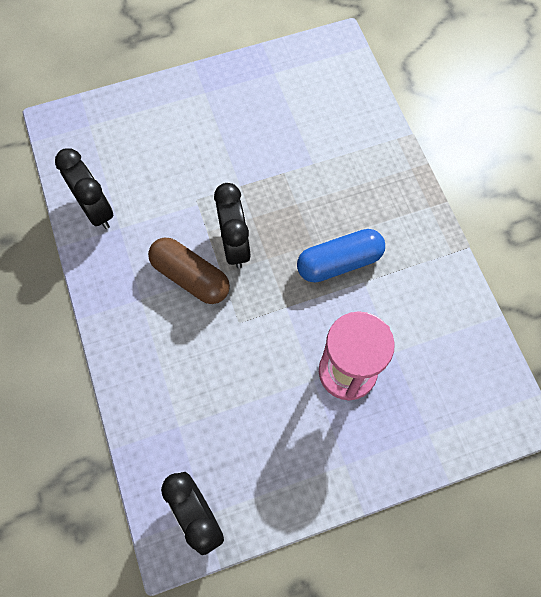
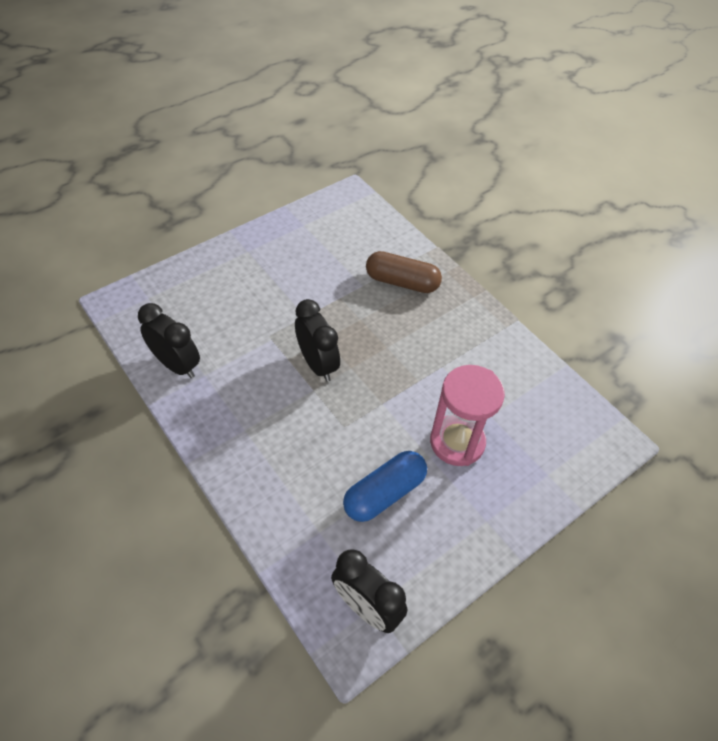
camera: 20 degrees left, 15 degrees down
brown capsule [148,237,230,304] -> brown capsule moved to [366,251,442,293]
blue capsule [297,229,385,283] -> blue capsule moved to [343,451,427,522]

